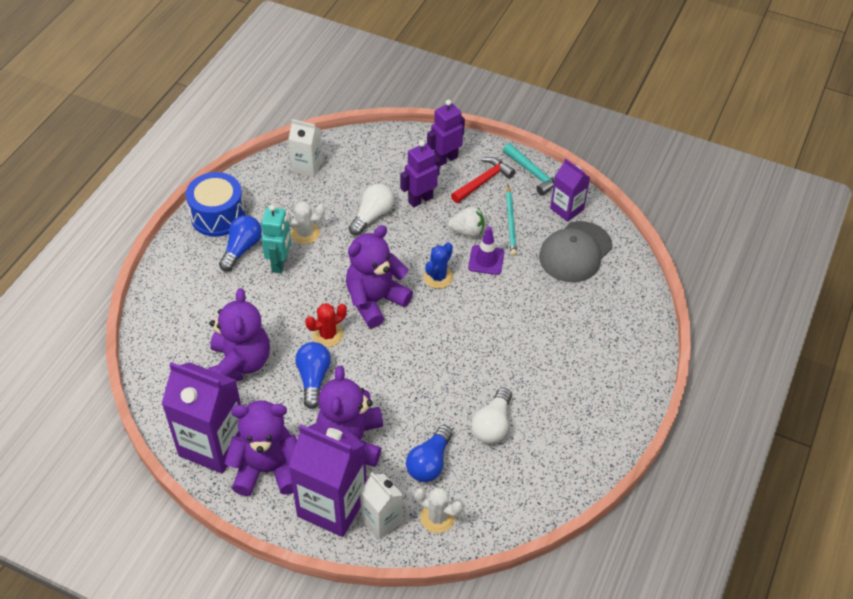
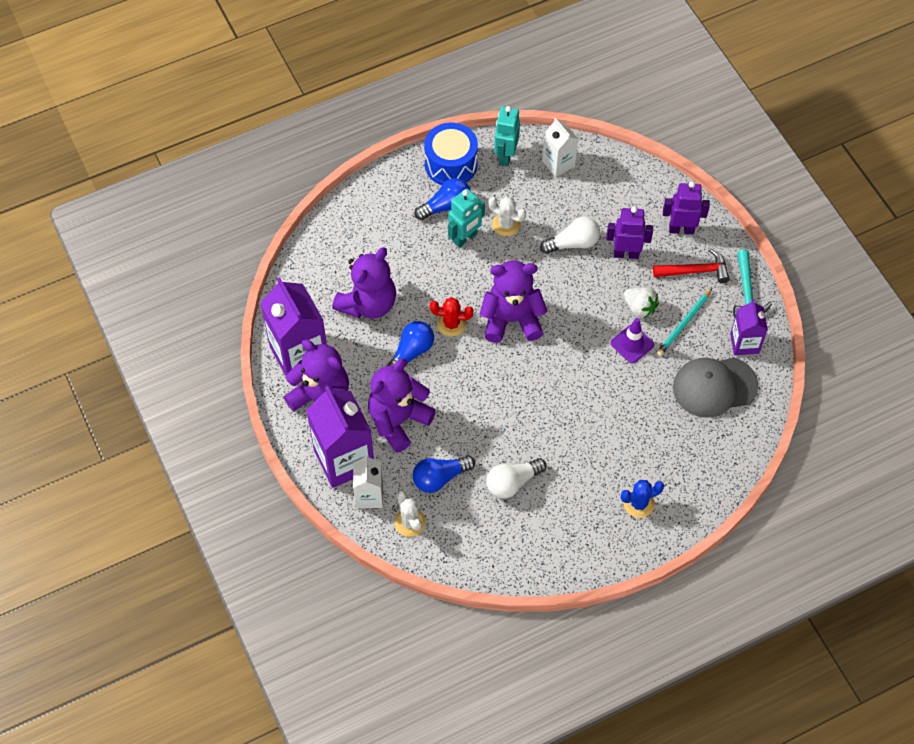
camera: 40 degrees right, 10 degrees up
blue cactus [424,242,453,289] -> blue cactus moved to [621,480,664,518]
none -> turquoise robot [494,106,520,167]

